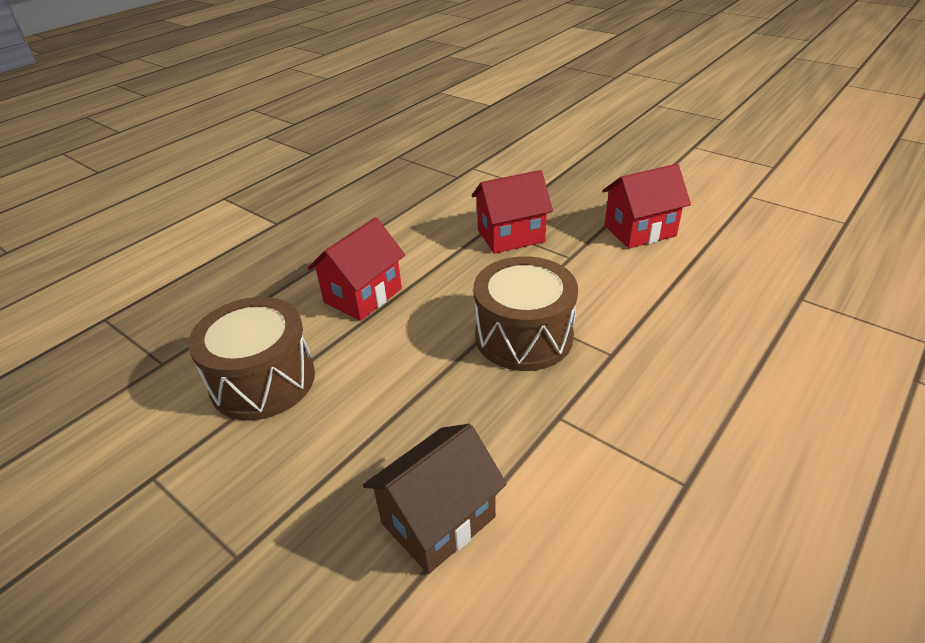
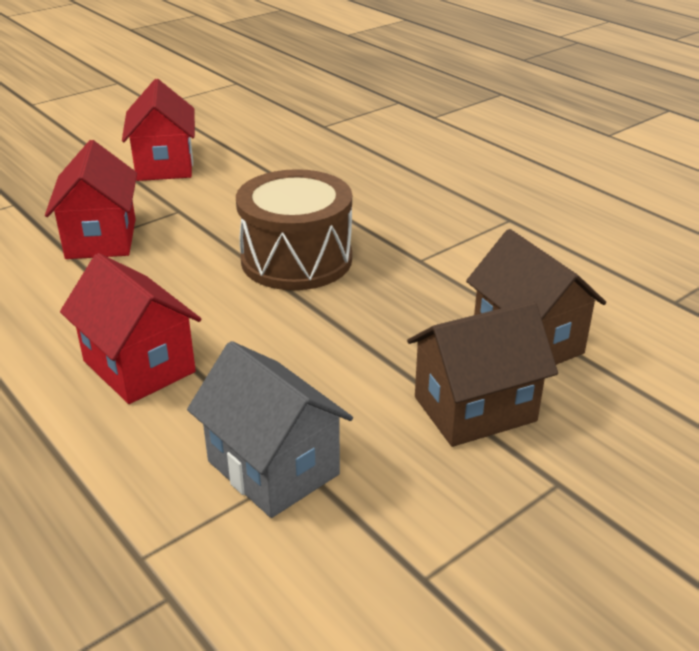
camera: 80 degrees left, 5 degrees down
brown drum [188,297,315,421] -> grey house [187,341,353,518]
none -> brown house [407,301,558,447]

